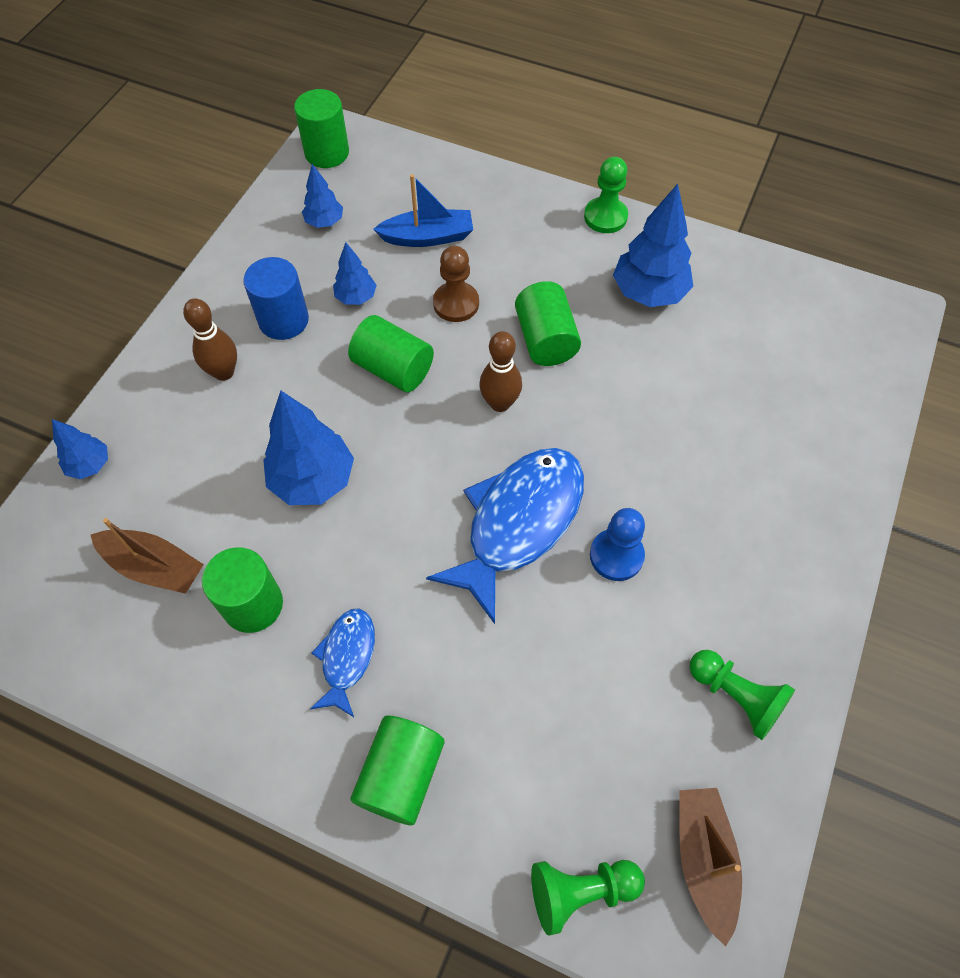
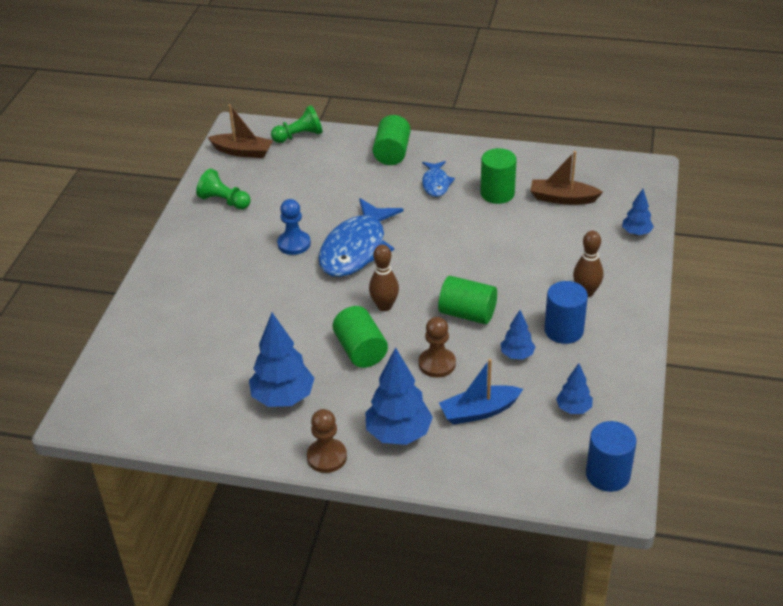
camera: 170 degrees right, 20 degrees down
blue tree [263,390,354,505] -> blue tree moved to [365,347,433,445]
green cylinder [294,89,349,168] -> blue cylinder [586,421,637,492]
green pawn [584,157,628,233] -> brown pawn [307,409,347,473]
brown boat [679,788,742,947] -> brown boat turned 60 degrees counterclockwise [207,104,273,158]

